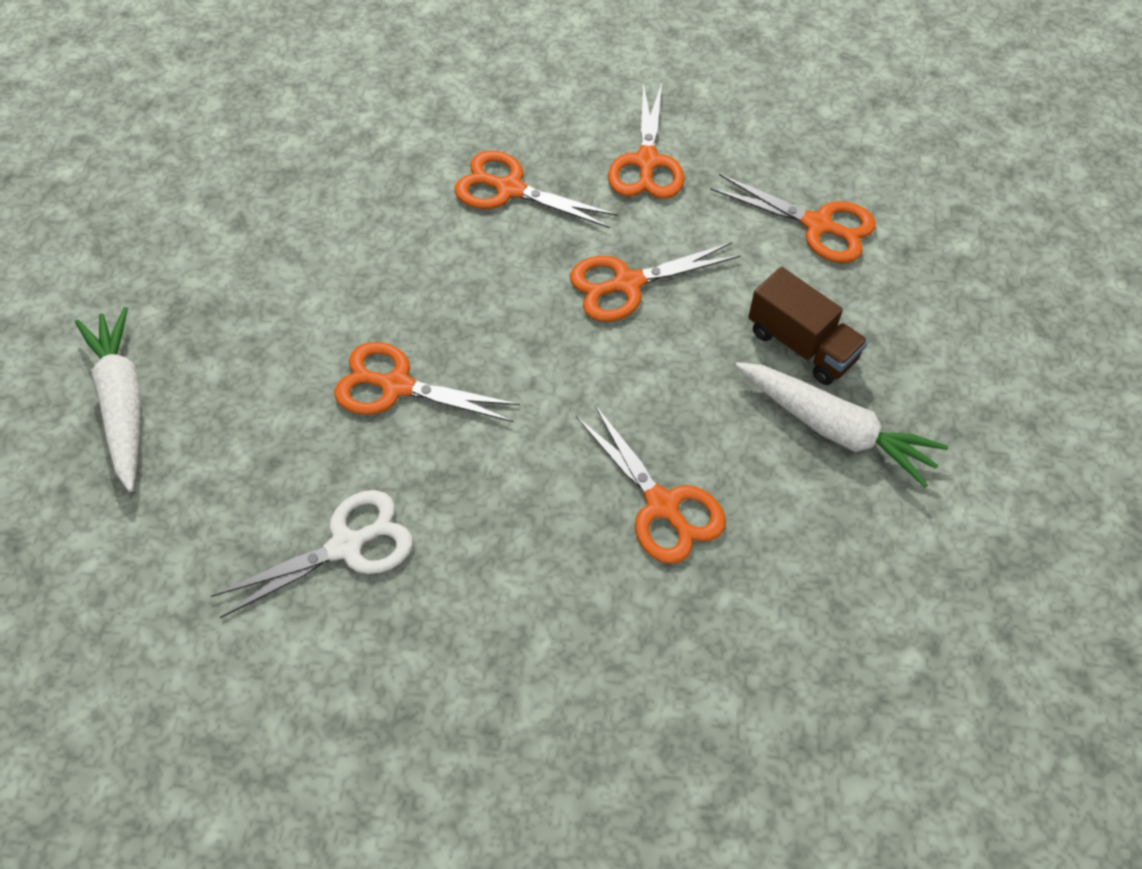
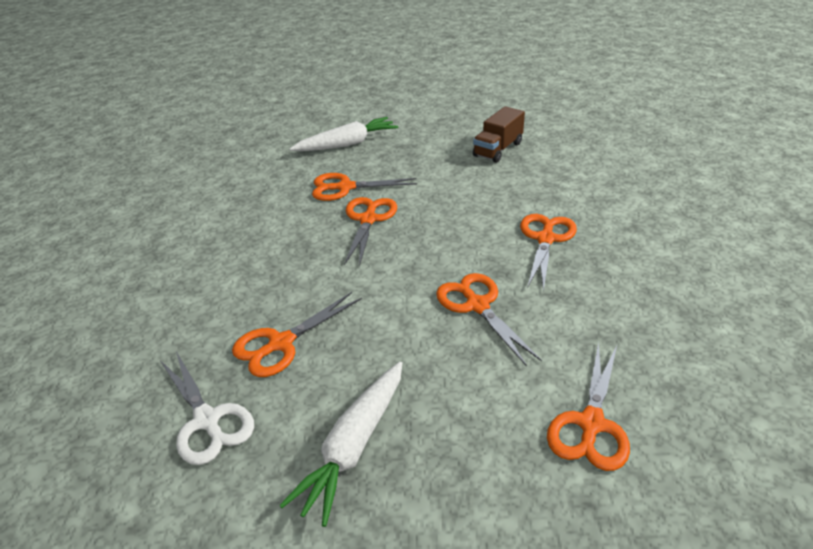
camera: 85 degrees right, 20 degrees down
white scissors [211,490,413,618] -> white scissors moved to [160,351,254,465]
orange scissors [608,83,684,199] -> orange scissors moved to [312,173,417,201]
brown truck [748,267,868,385] -> brown truck moved to [473,106,525,163]

